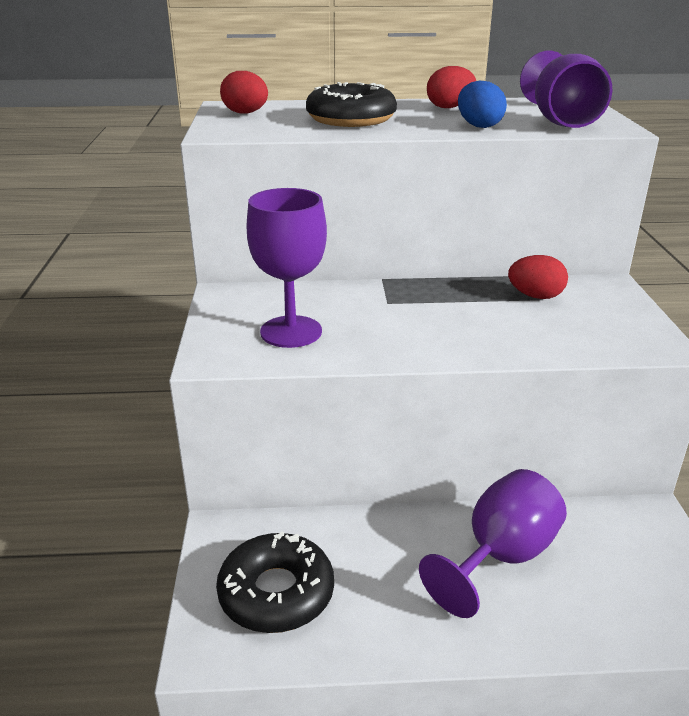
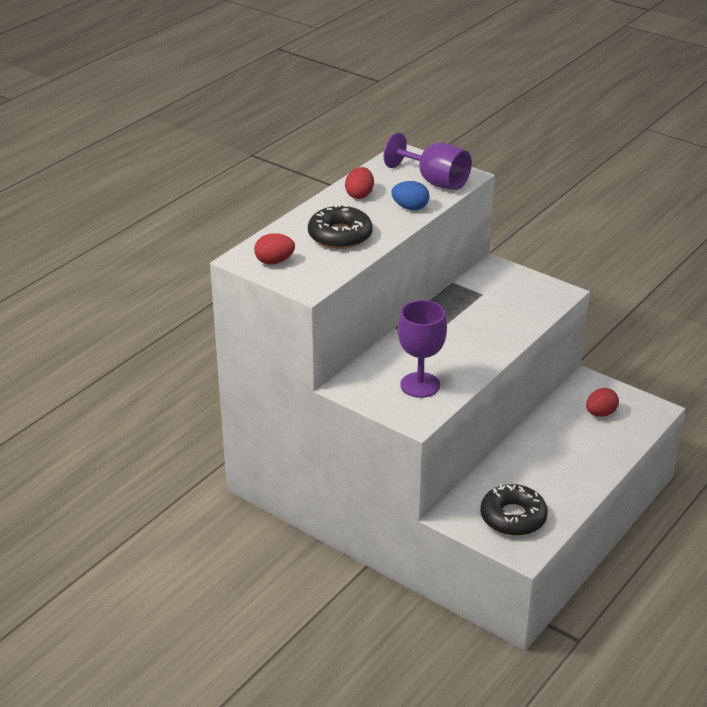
camera: 50 degrees left, 5 degrees up
purple goblet [419,469,567,618] -> none
red egg [508,255,568,299] -> red egg moved to [586,388,619,417]

